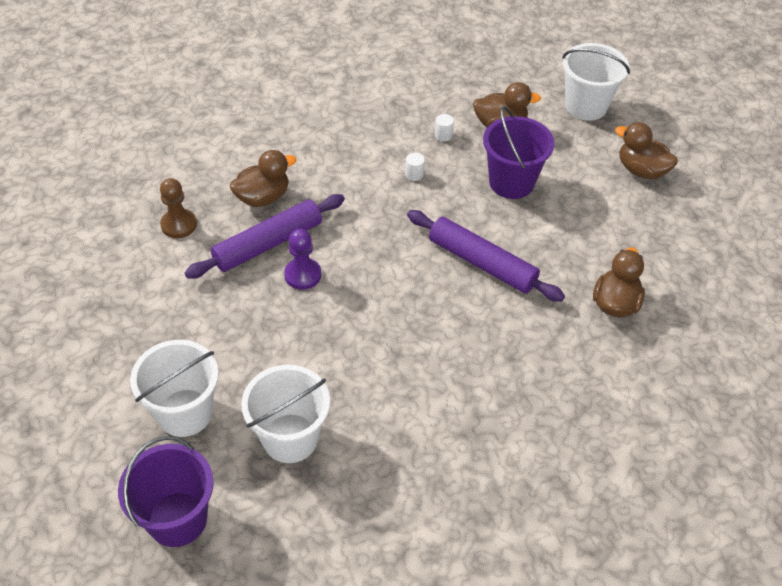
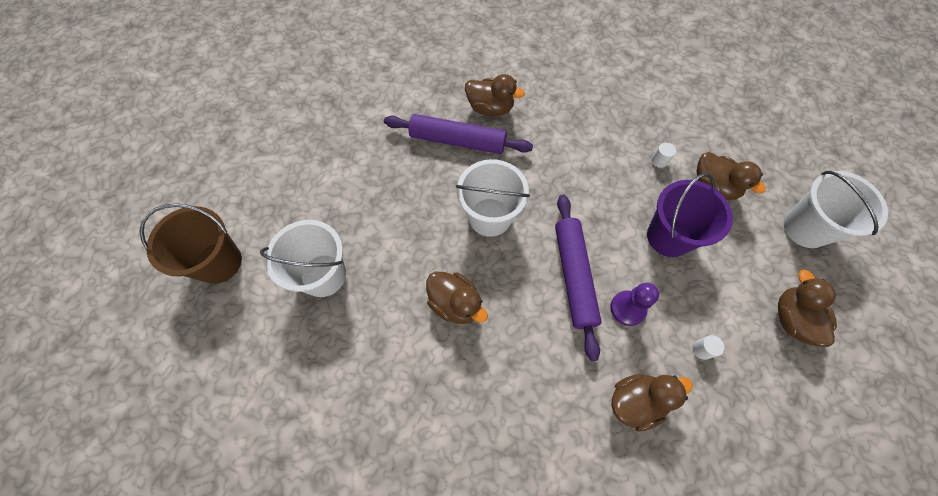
camera: 50 degrees right, 15 degrees up
purple bucket [118,436,214,547] -> brown bucket [139,203,242,284]
white bucket [130,340,219,437] -> white bucket moved to [456,159,530,237]
brown pawn [160,178,197,238] -> none
purple pawn [284,229,321,290] -> purple pawn moved to [610,283,659,326]
white cylinder [405,153,425,181] -> white cylinder moved to [693,335,725,360]
none -> brown duck [426,271,488,324]

